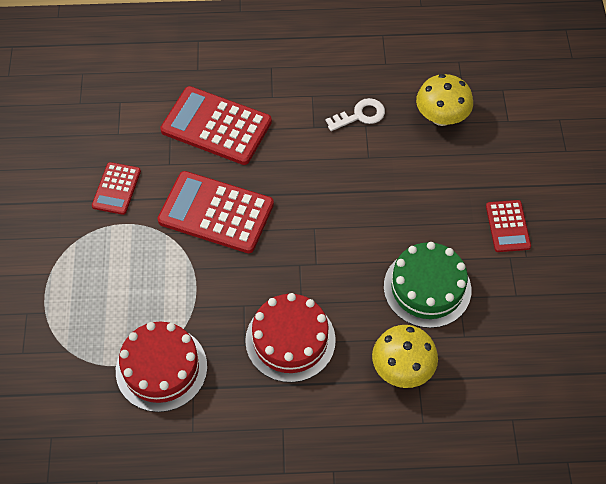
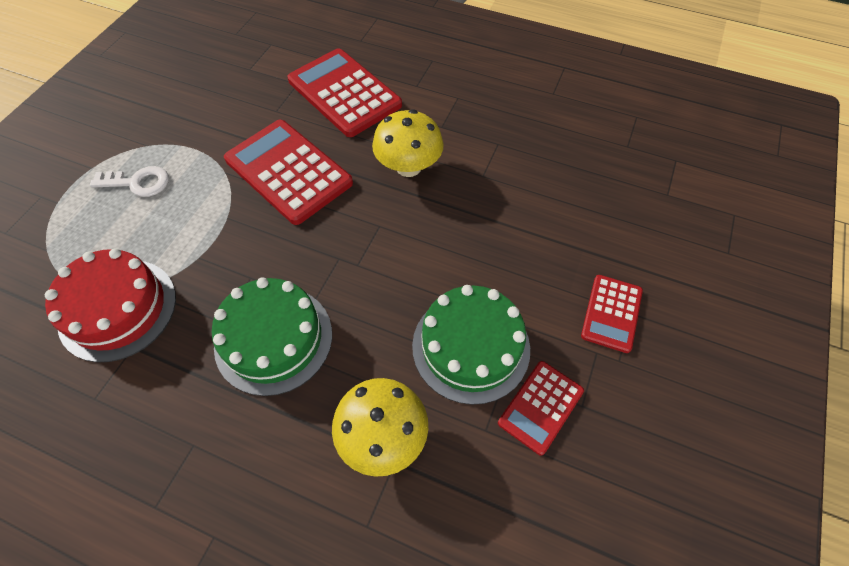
camera: 25 degrees right, 0 degrees up
red calculator [92,162,141,215] -> red calculator moved to [498,361,584,456]
red cake [245,293,336,383] -> green cake [212,277,332,396]
white key [326,98,385,131] -> white key moved to [90,166,169,197]
yellow mushroom [416,74,473,126] -> yellow mushroom moved to [372,109,444,177]

